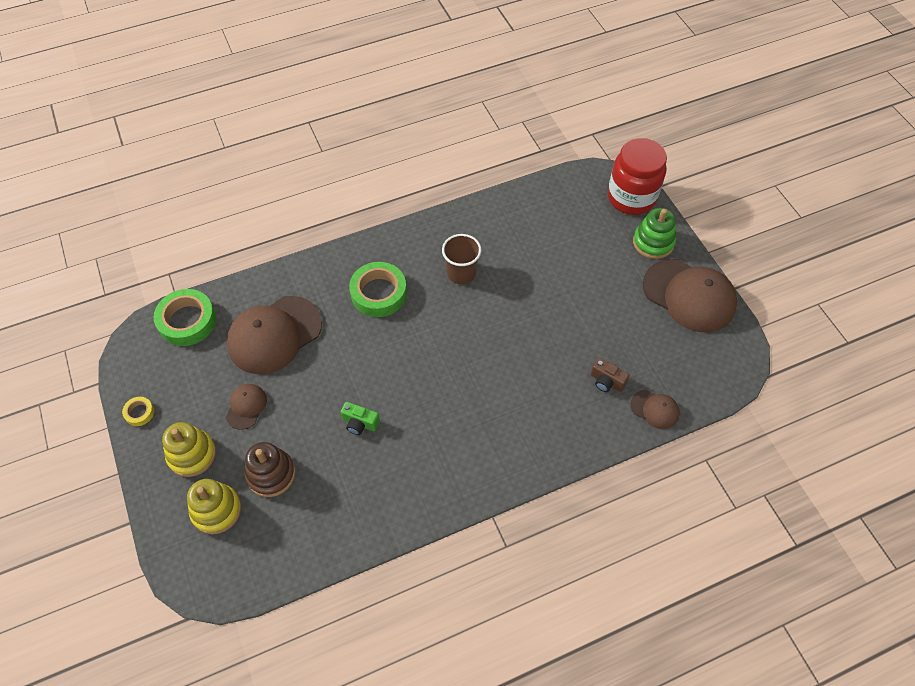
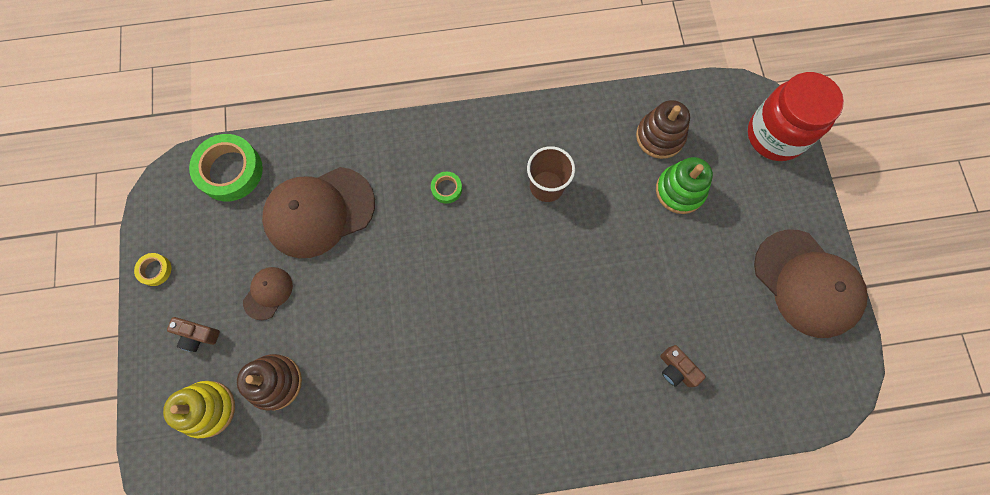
camera: 15 degrees right, 15 degrees up
yellow stacking toy [162,422,216,477] -> brown camera [167,317,220,352]
green camera [341,402,380,435] -> none
green tape [349,262,407,317] -> green tape [431,172,462,204], size x0.47
brown cap [631,390,680,429] -> none
green stacking toy [633,208,676,259] -> green stacking toy moved to [656,157,713,214]
none -> brown stacking toy [636,100,690,159]

